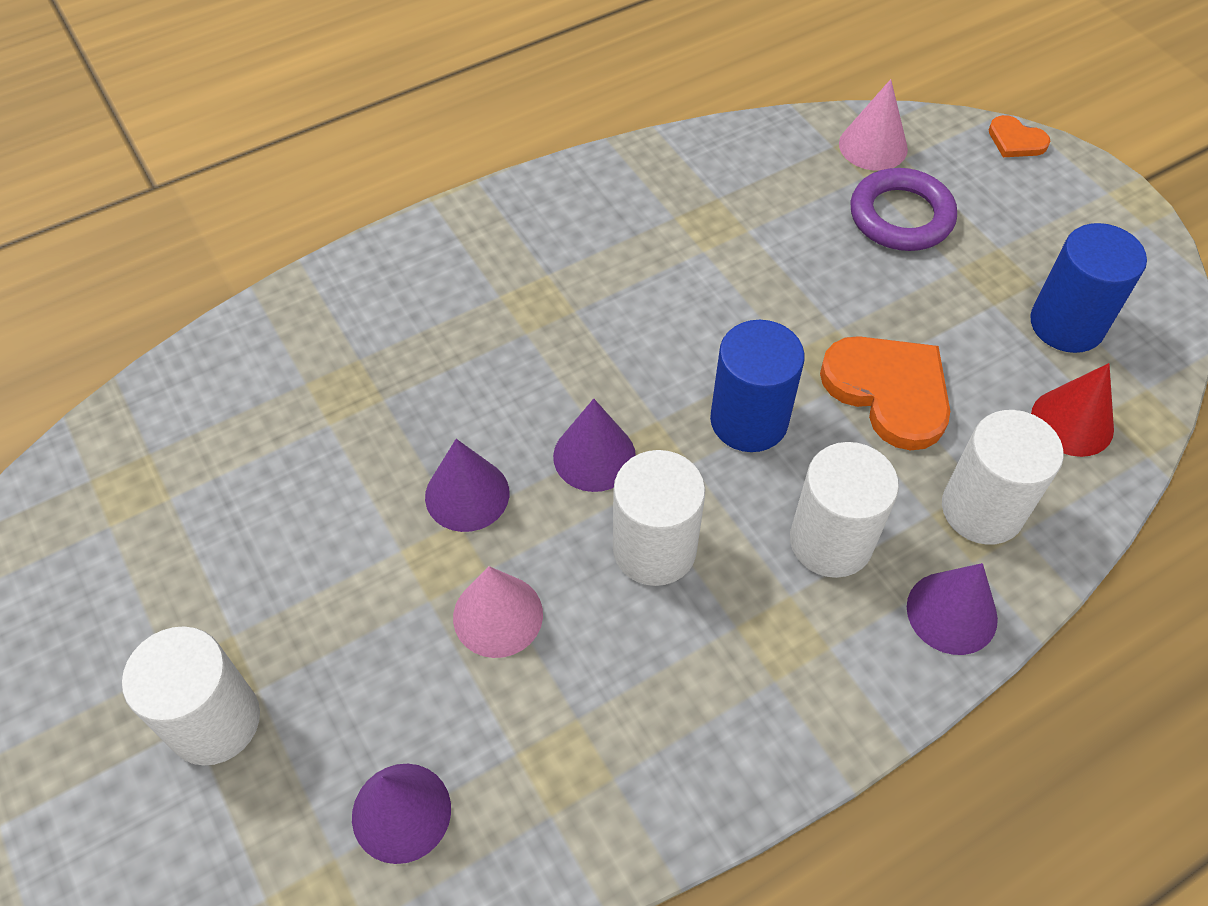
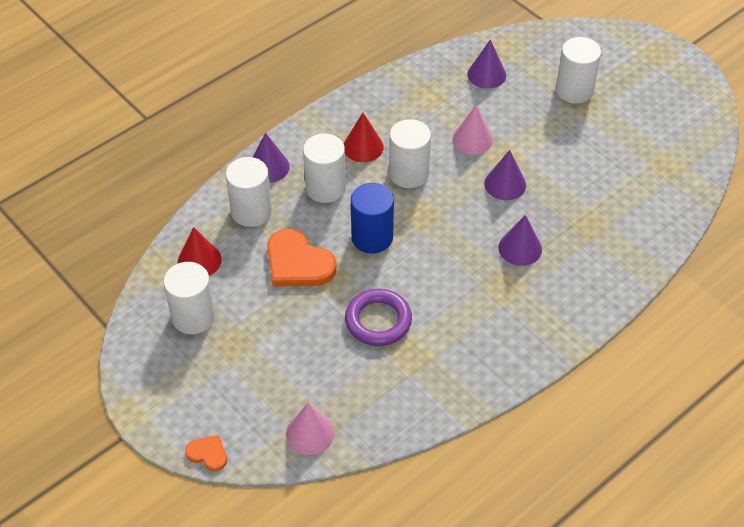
camera: 170 degrees right, 5 degrees down
purple cone [553,399,636,492] -> purple cone moved to [498,215,542,266]
purple ring [851,168,957,251] -> purple ring moved to [345,289,412,346]
blue cylinder [1030,223,1147,353] -> white cylinder [163,262,215,334]
none -> red cone [343,113,384,162]

